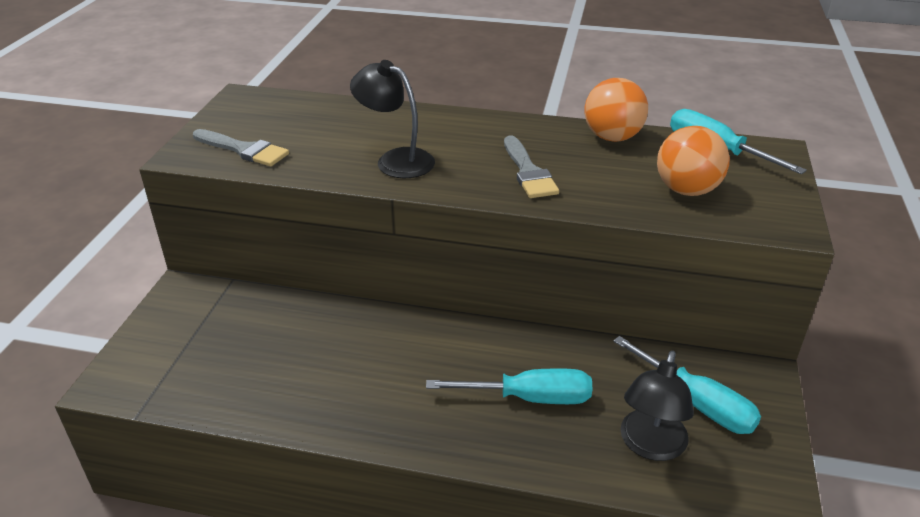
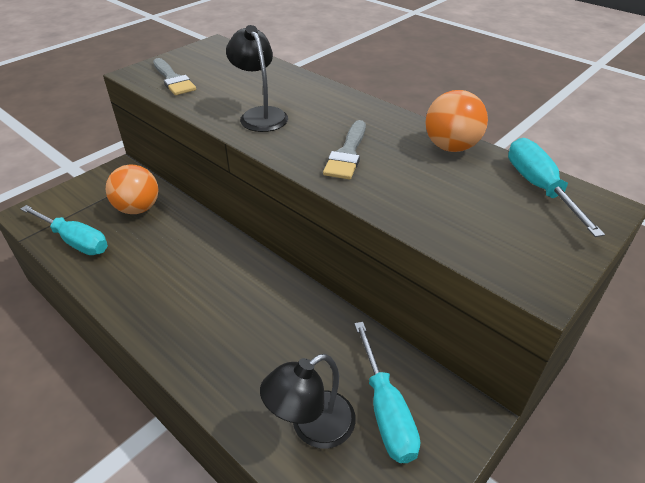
camera: 30 degrees right, 5 degrees up
turquoise screwdriver [426,368,592,404] -> turquoise screwdriver moved to [20,205,108,255]
orange ball [657,126,730,196] -> orange ball moved to [106,164,158,214]

